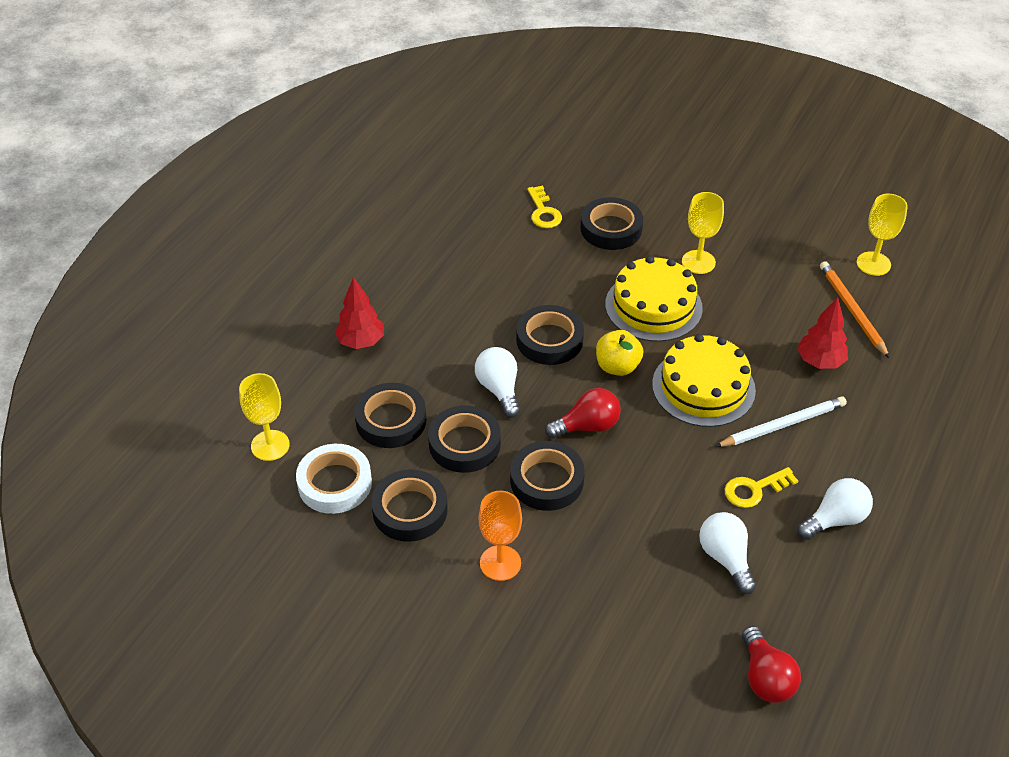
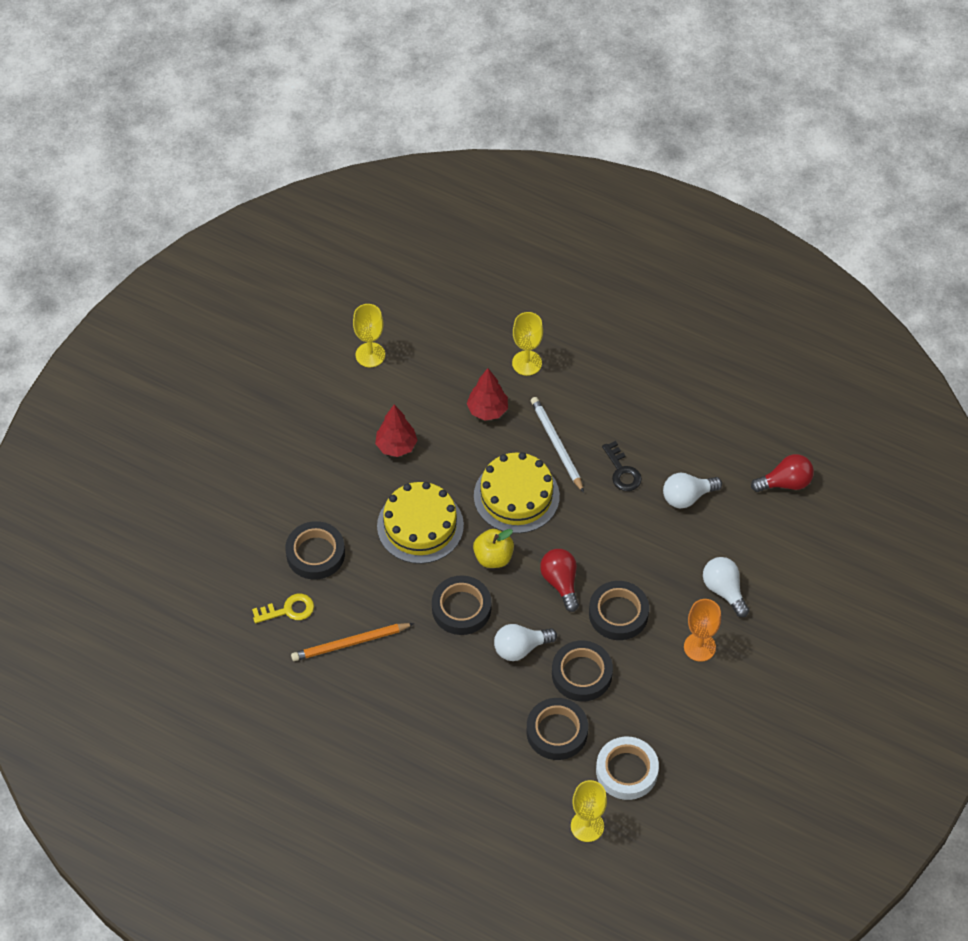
camera: 90 degrees left, 10 degrees up
red tree [334,277,384,349] -> red tree moved to [375,405,418,457]
black tape [371,470,448,542] -> none
yellow goblet [682,192,724,274] -> yellow goblet moved to [512,312,543,376]
yellow key [724,467,798,508] -> black key [602,441,642,491]
white light bulb [797,478,873,540] -> white light bulb moved to [703,557,749,617]
orange pencil [820,261,889,358] -> orange pencil moved to [291,623,414,661]

